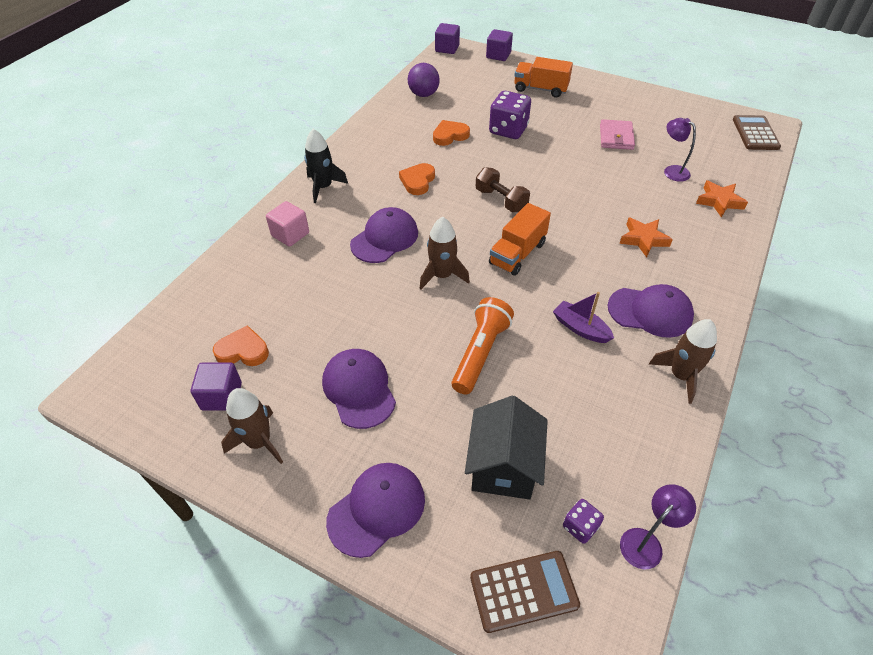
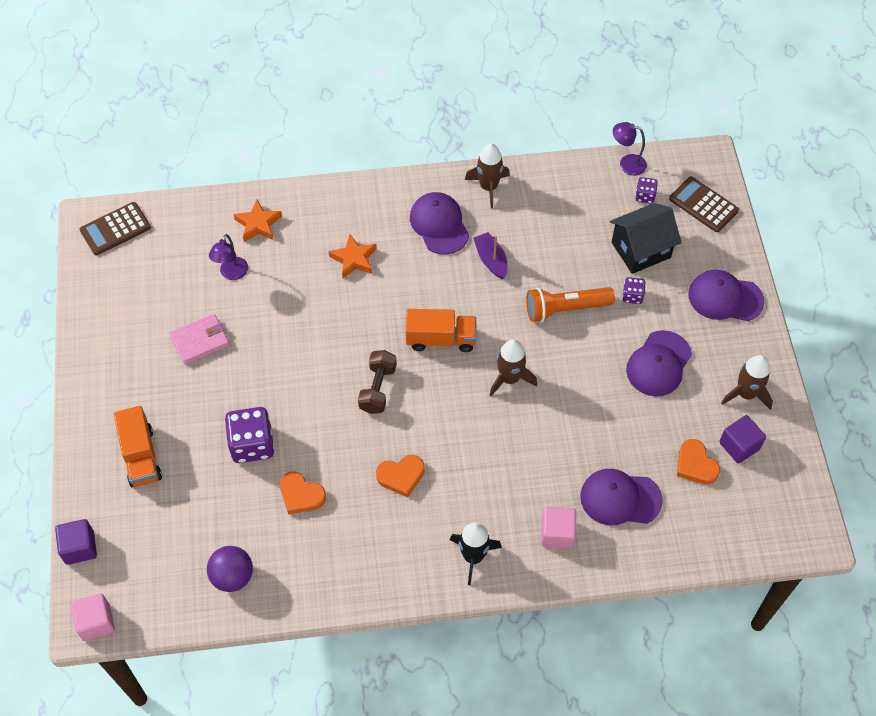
camera: 125 degrees left, 10 degrees up
purple cap [350,207,418,263] -> purple cap moved to [580,469,663,525]
purple cube [435,23,460,54] -> pink cube [71,593,115,641]
purple boat [553,292,614,343] -> purple boat turned 150 degrees clockwise [473,232,508,279]
none -> purple dice [623,277,646,304]

